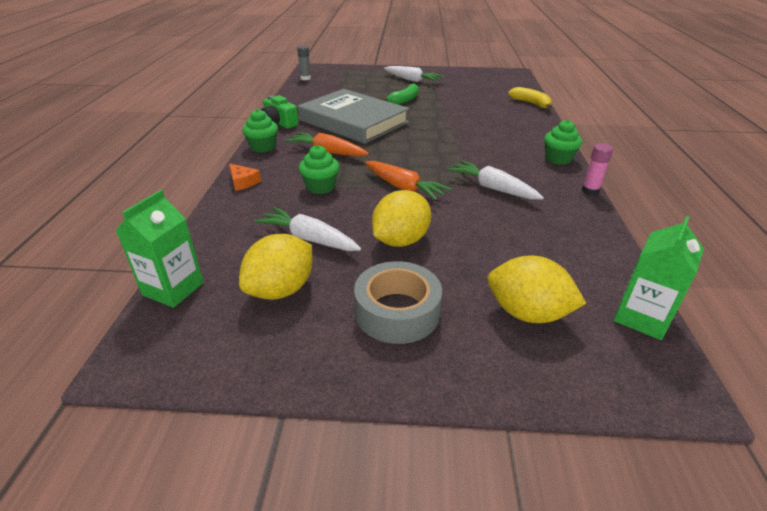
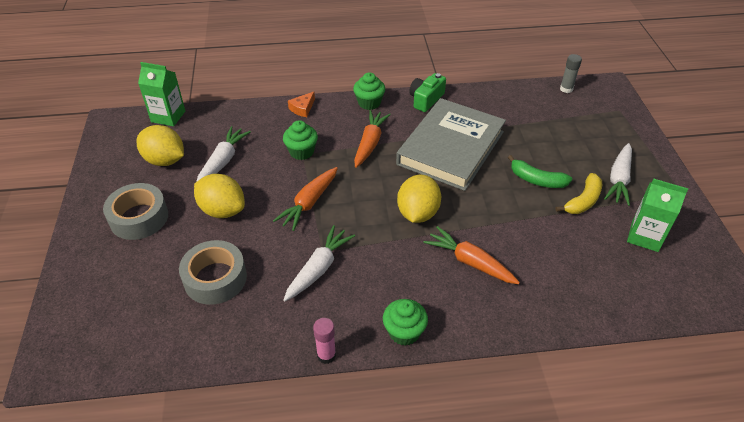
camera: 80 degrees right, 10 degrees up
yellow lemon [487,256,586,323] -> yellow lemon moved to [397,175,441,223]
yellow banana [508,87,552,109] -> yellow banana moved to [556,173,602,214]
green carton [614,216,704,340] -> green carton moved to [627,179,688,252]
none -> grey tape [179,240,247,305]
none -> orange carrot [423,226,520,284]

